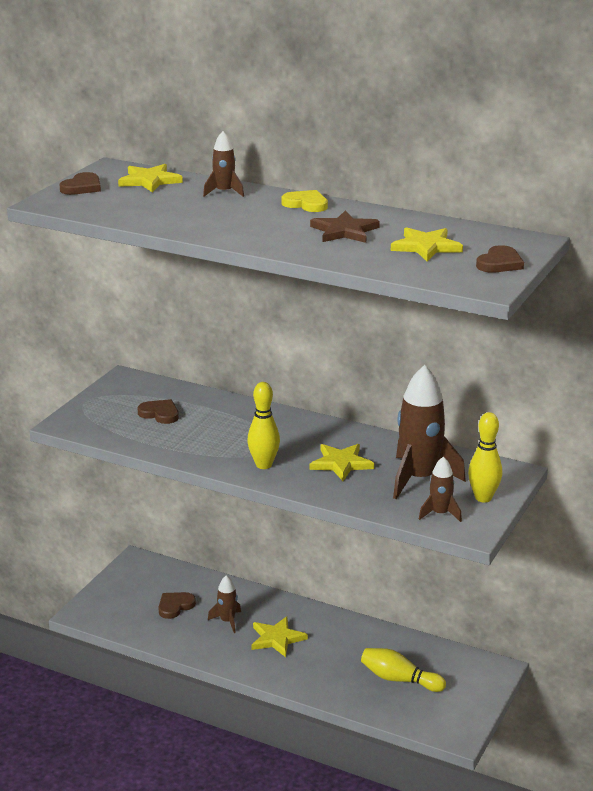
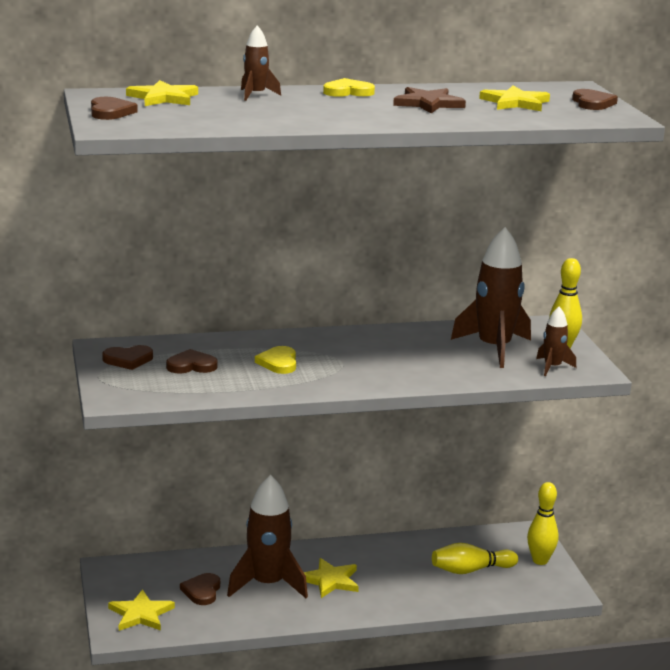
camera: 40 degrees left, 5 degrees down
brown rocket [208,575,241,633] -> brown rocket [227,475,308,598], size x1.99
yellow bowling pin [247,382,280,469] -> yellow bowling pin moved to [527,482,559,565]
yellow star [310,444,374,481] -> yellow star moved to [108,589,175,631]
none -> brown heart [102,345,153,370]
none -> yellow heart [255,346,296,374]

